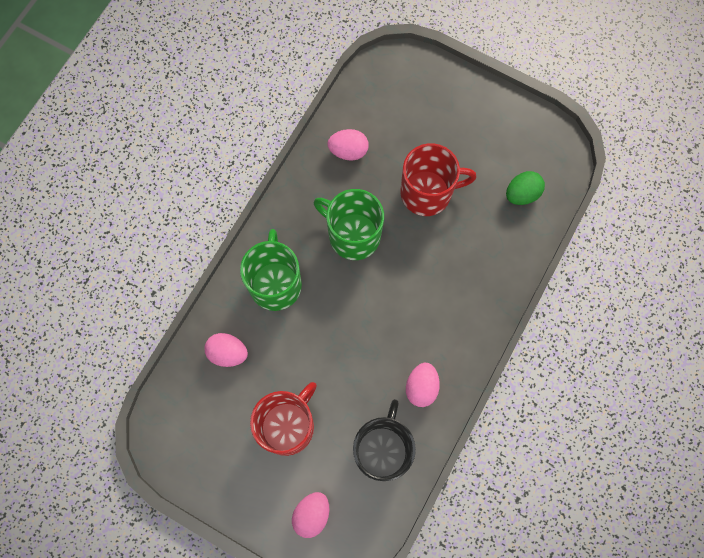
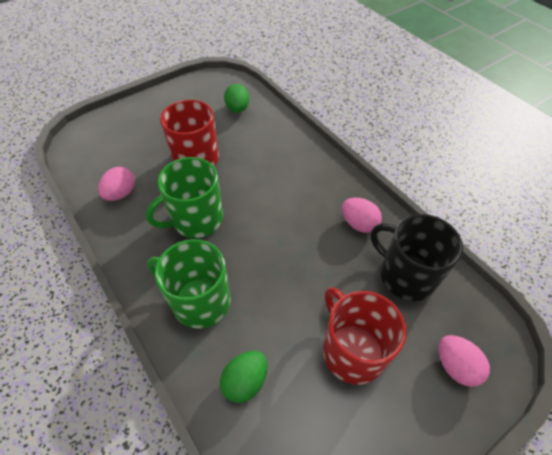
camera: 65 degrees left, 20 degrees down
pink egg [204,333,248,367] -> green egg [220,351,268,403]

